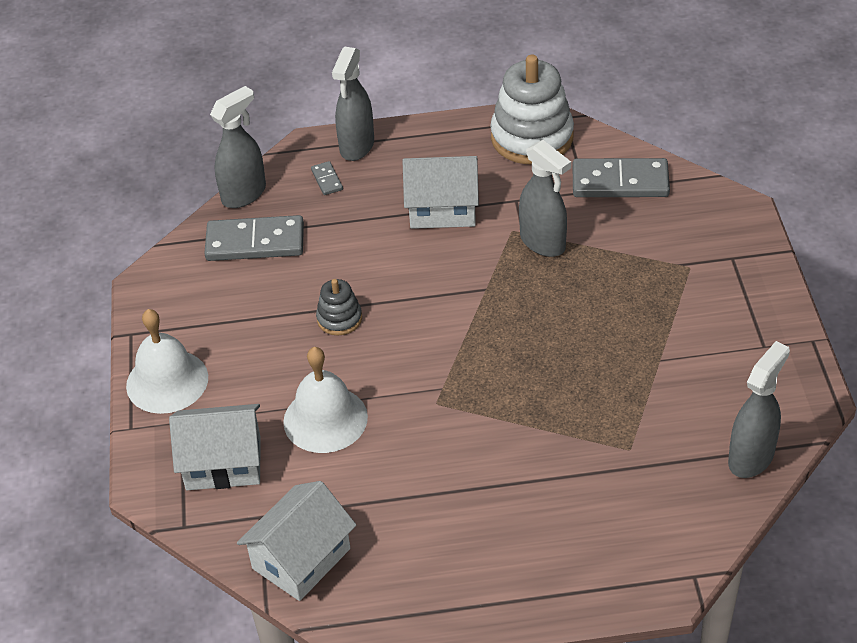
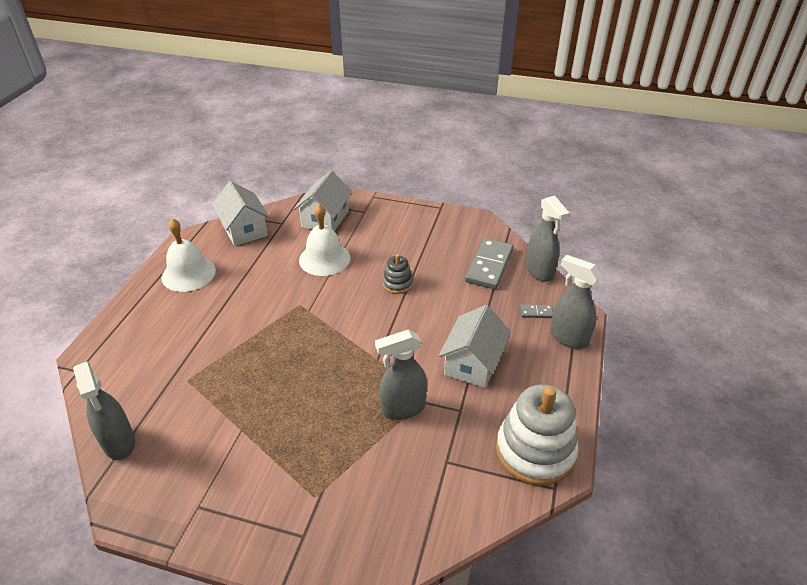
camera: 110 degrees right, 5 degrees down
white bell [126,309,208,414] -> white bell moved to [162,218,216,292]
grey domino [572,158,670,197] -> none

